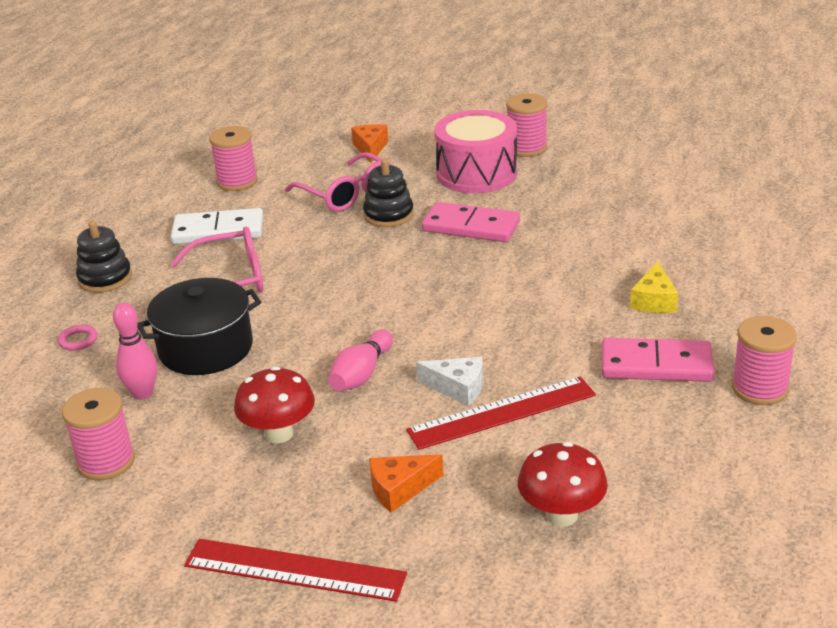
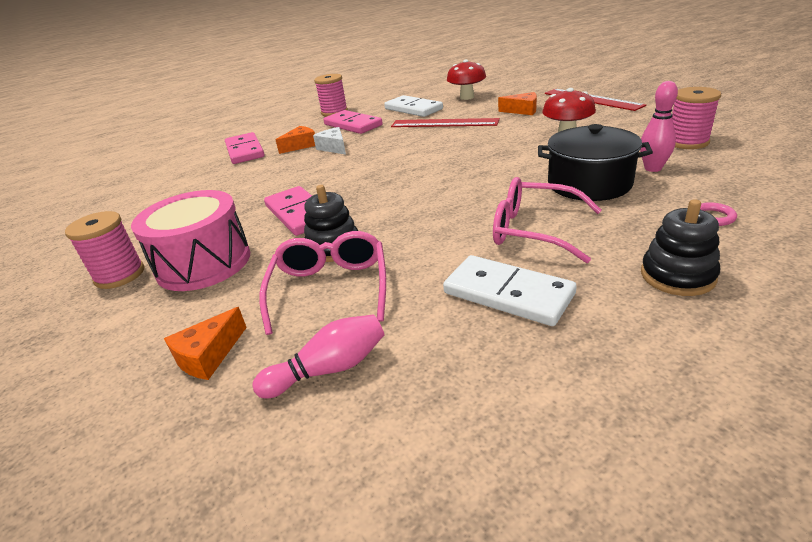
camera: 140 degrees left, 0 degrees up
pink spool [209,126,258,191] -> none
pink bowling pin [328,330,393,391] -> pink bowling pin moved to [252,314,384,399]
white cheese [416,357,483,406] -> white cheese moved to [313,127,346,155]
yellow cheese [630,261,678,313] -> orange cheese [276,126,315,154]
none -> pink domino [225,132,265,164]
none -> white domino [384,95,443,117]

